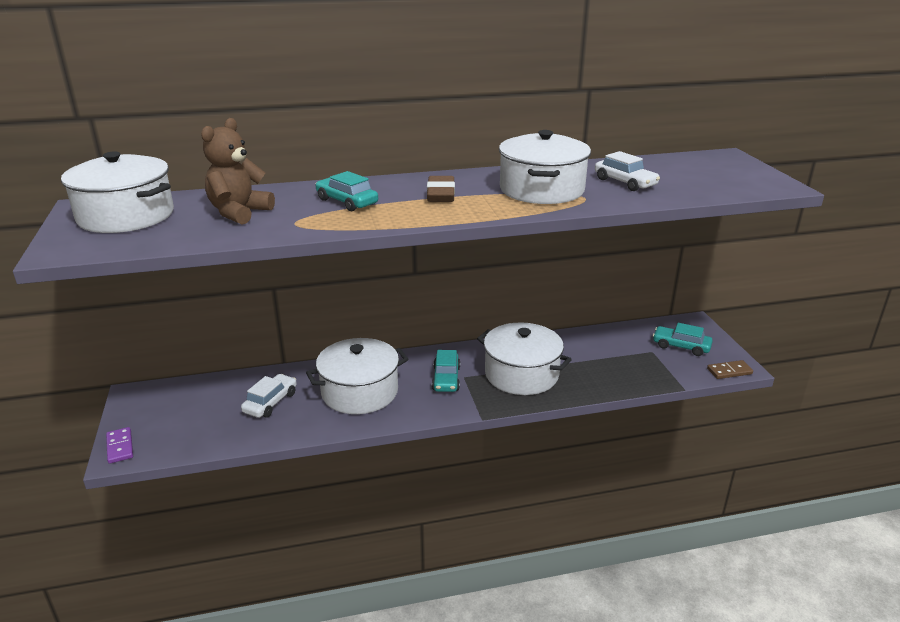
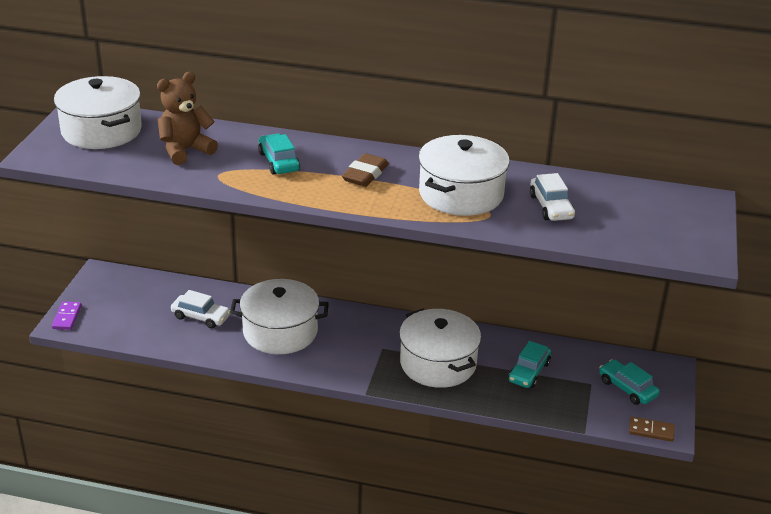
camera: 25 degrees right, 5 degrees up
white car [241,374,297,418] -> white car turned 60 degrees clockwise [171,290,230,328]
turquoise car [432,350,460,392] -> turquoise car moved to [509,341,551,388]

